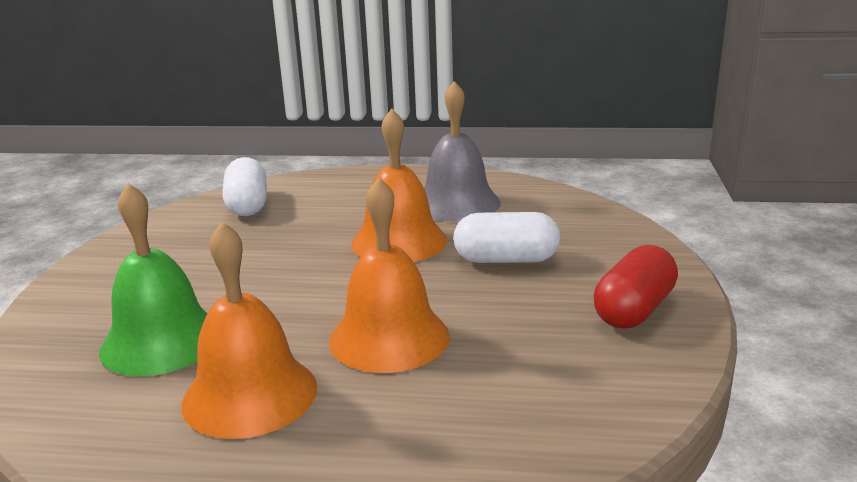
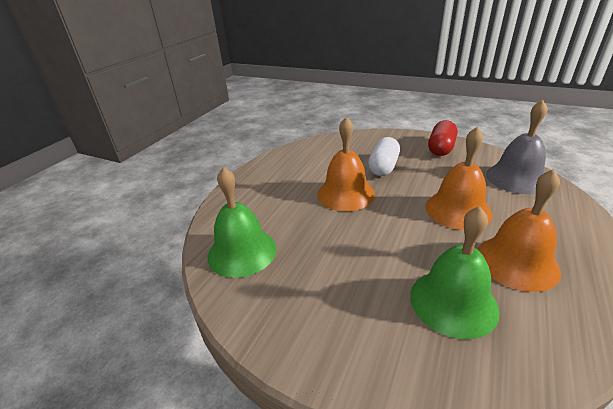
camera: 70 degrees left, 10 degrees up
white capsule [223,157,267,216] -> green bell [207,167,276,278]
grey bell [424,81,501,221] -> grey bell moved to [486,100,547,194]
red capsule [593,245,678,328] -> red capsule turned 60 degrees clockwise [428,120,457,156]

